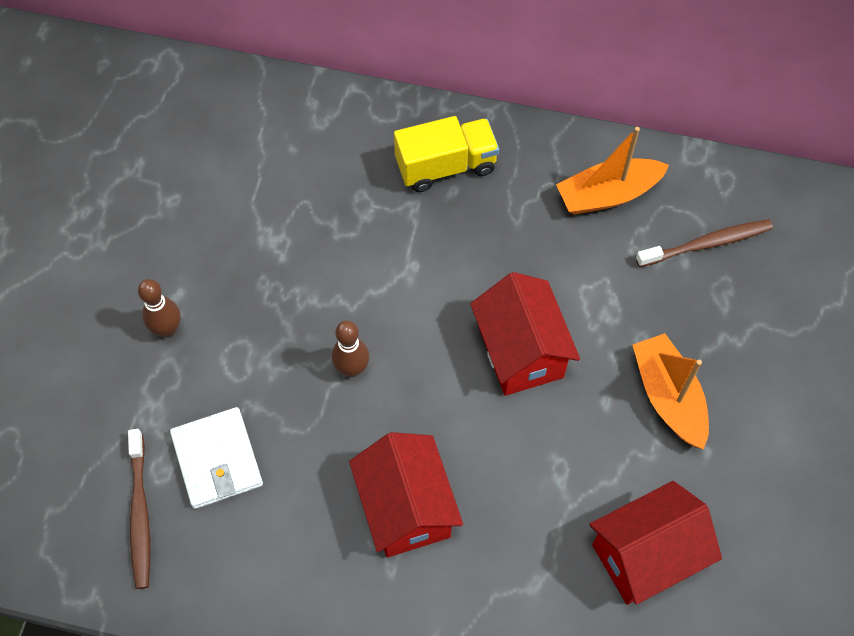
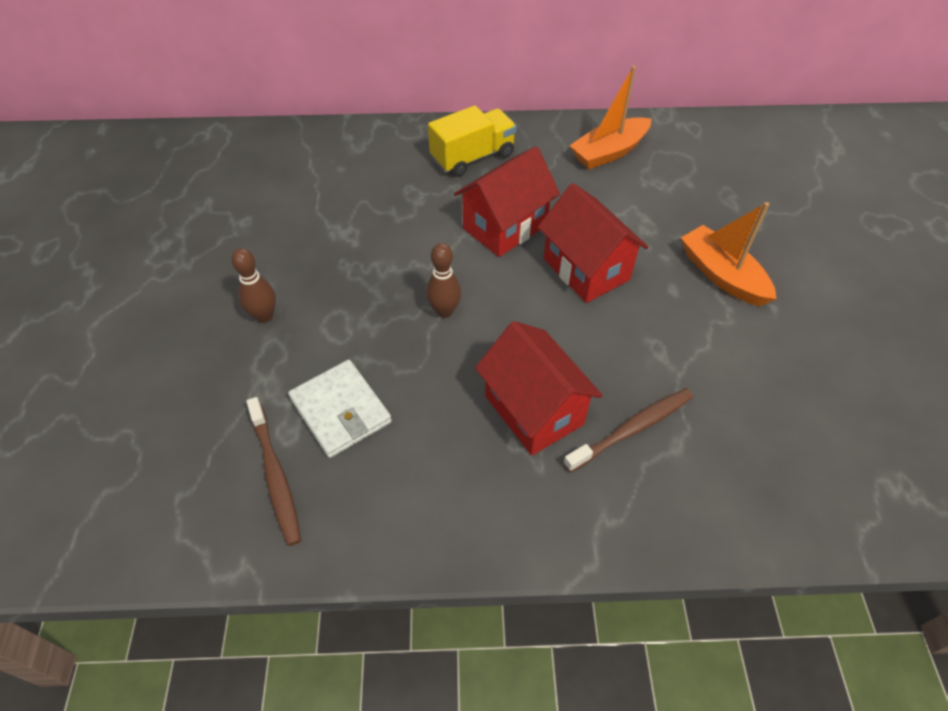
camera: 15 degrees left, 10 degrees down
red house [589,481,722,605] -> red house moved to [454,146,560,257]
brown toothbrush [636,219,773,267] -> brown toothbrush moved to [563,388,693,472]

